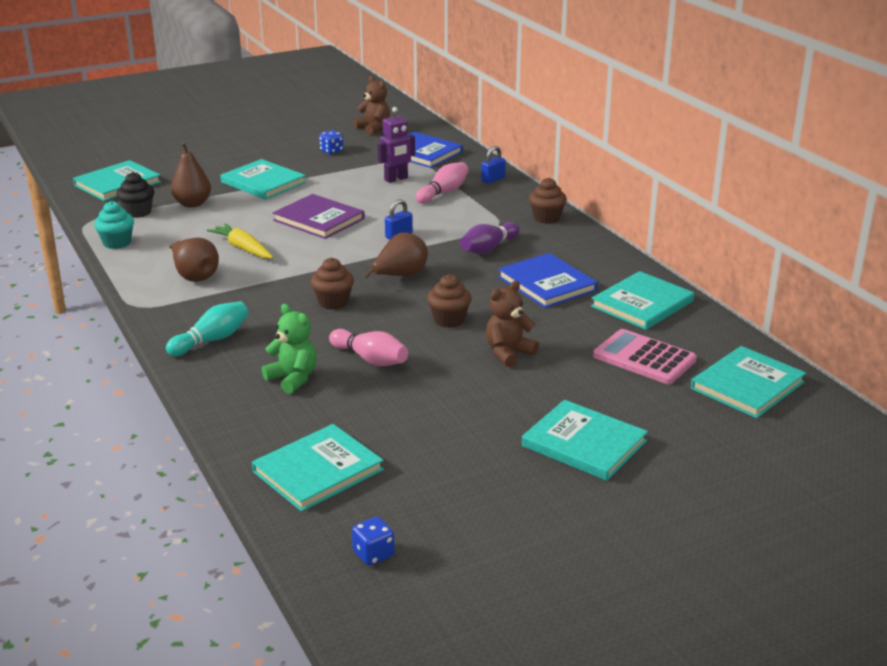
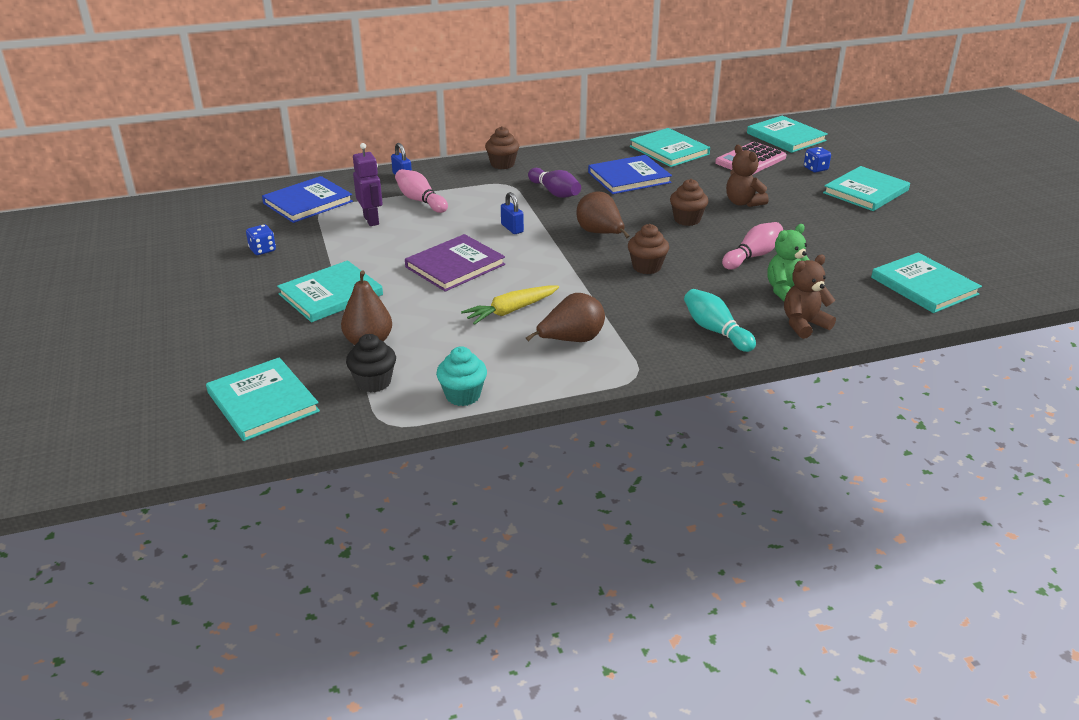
camera: 80 degrees left, 5 degrees up
blue dice [352,517,395,566] -> blue dice moved to [804,147,831,172]
brown teddy bear [354,76,390,135] -> brown teddy bear moved to [784,255,836,339]

